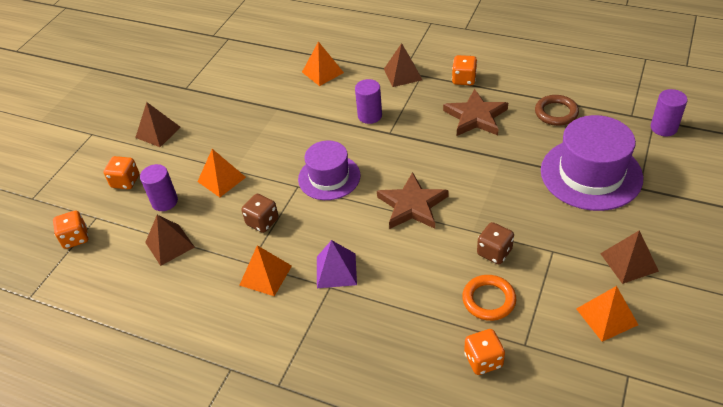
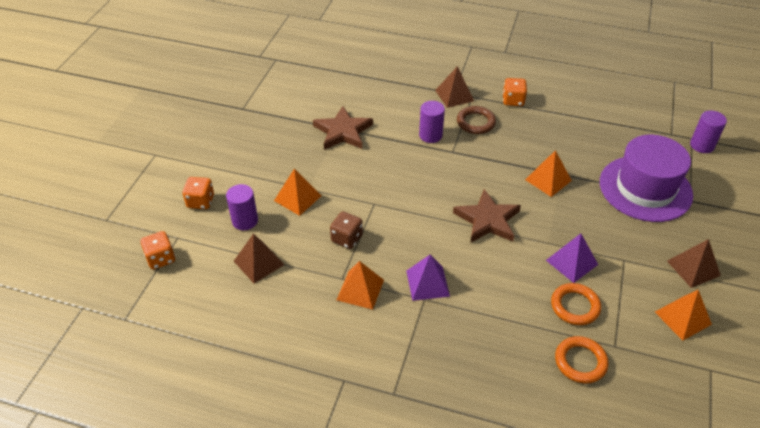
camera: 10 degrees left, 0 degrees up
brown pyramid [135,102,181,147] -> none
purple hat [298,140,360,200] -> none
orange pyramid [302,41,344,86] -> orange pyramid moved to [525,150,572,197]
brown star [443,89,508,136] -> brown star moved to [313,106,373,150]
orange dice [464,329,505,375] -> orange ring [555,336,608,384]
brown dice [477,222,514,264] -> purple pyramid [546,233,598,283]
brown ring [535,95,579,126] -> brown ring moved to [457,106,496,134]

